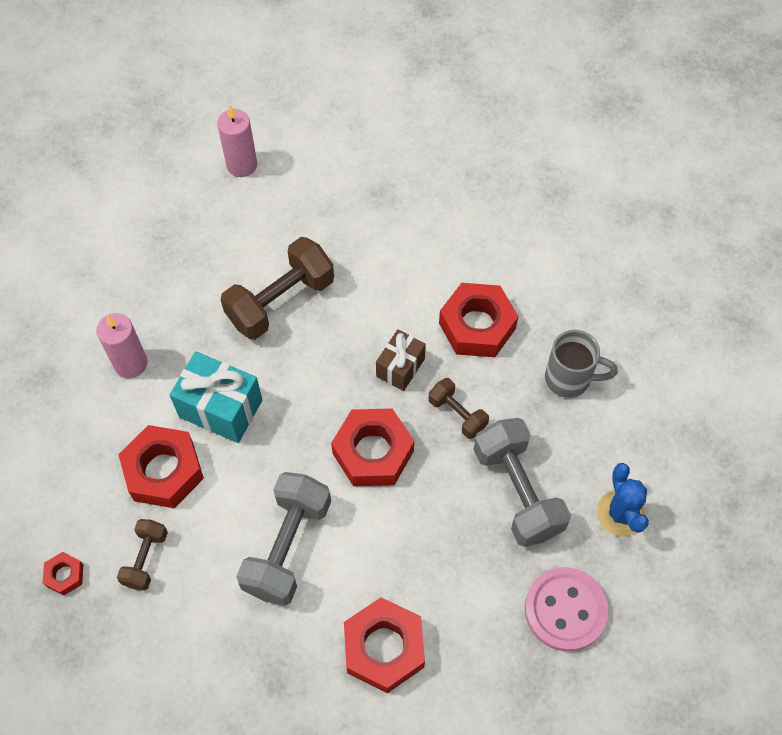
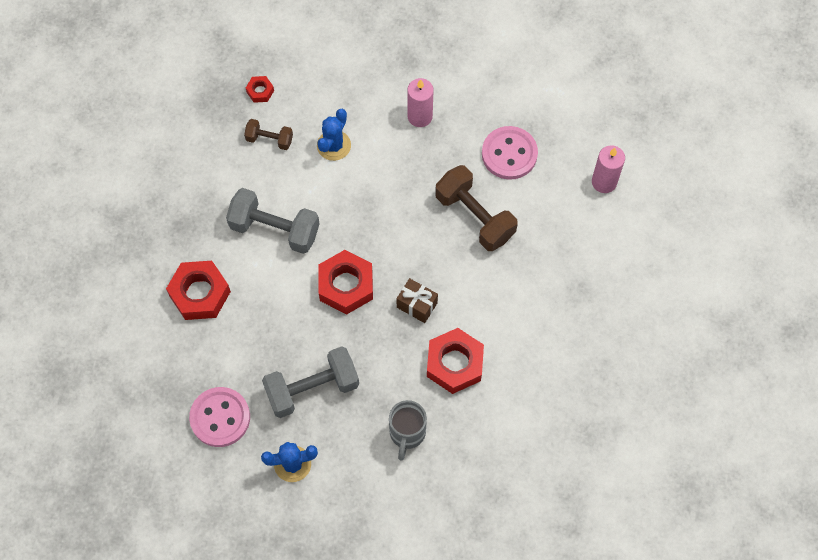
camera: 90 degrees right, 5 degrees up
red nut [118,425,204,508] -> blue cactus [317,109,351,161]
turquoise gift [170,352,262,443] -> none
brown dumbbell [429,378,489,439] -> none
none -> pink button [482,126,538,180]

